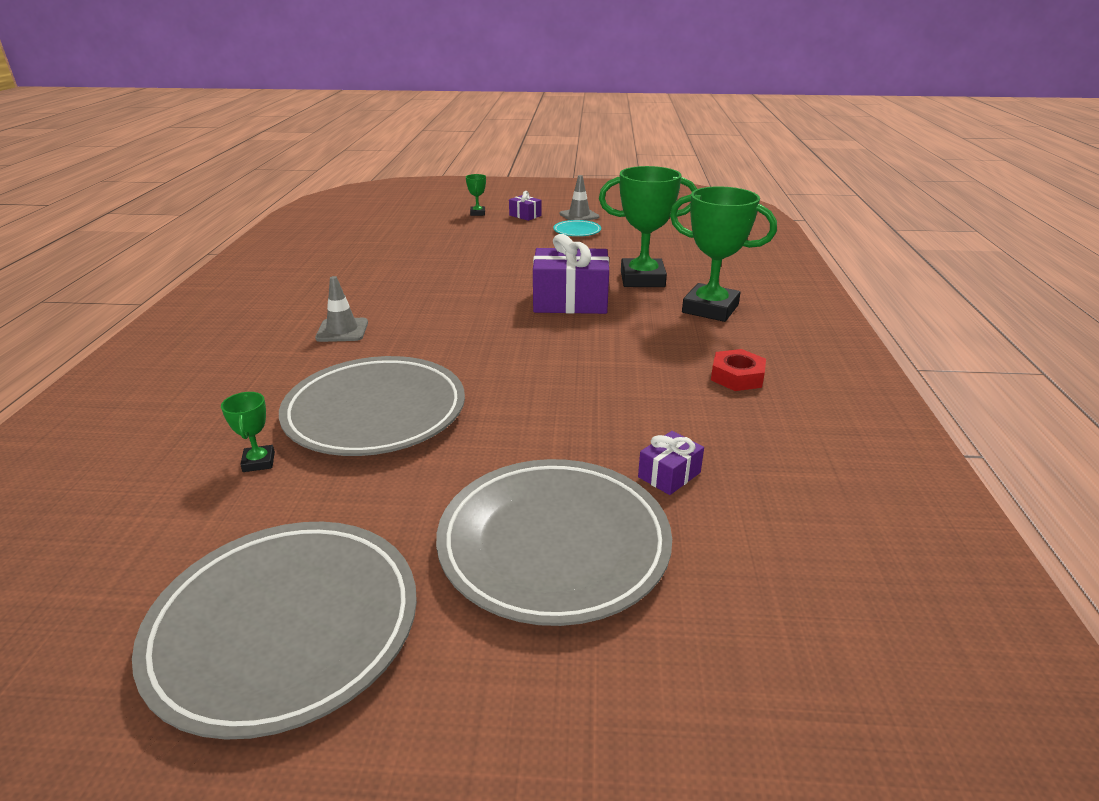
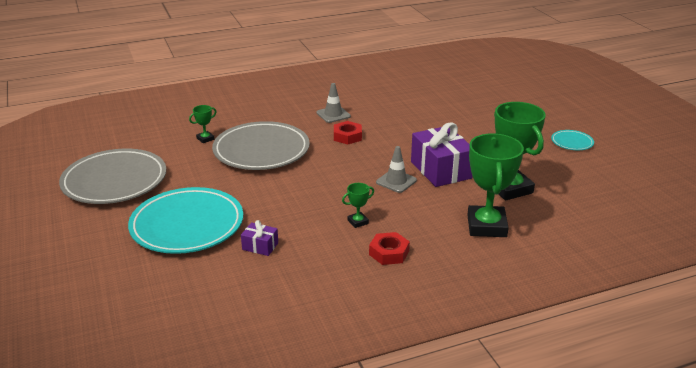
camera: 65 degrees right, 0 degrees up
grey plate [436,459,672,626] -> turquoise plate [128,187,243,254]
green trophy [466,174,486,216] -> green trophy moved to [342,183,374,228]
purple gift [509,191,542,221] -> none
grey traffic cone [560,175,600,221] -> grey traffic cone moved to [376,146,417,193]
none -> red nut [334,121,362,145]

